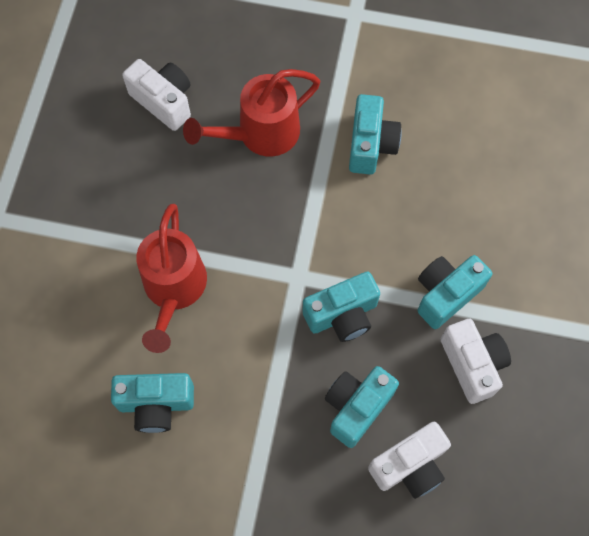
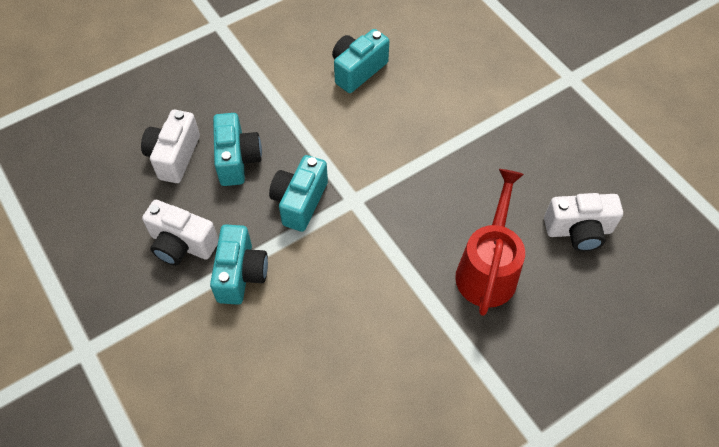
camera: 135 degrees right, 10 degrees down
red watering can [136,204,207,353] -> none
turquoise camera [349,94,402,175] -> none

